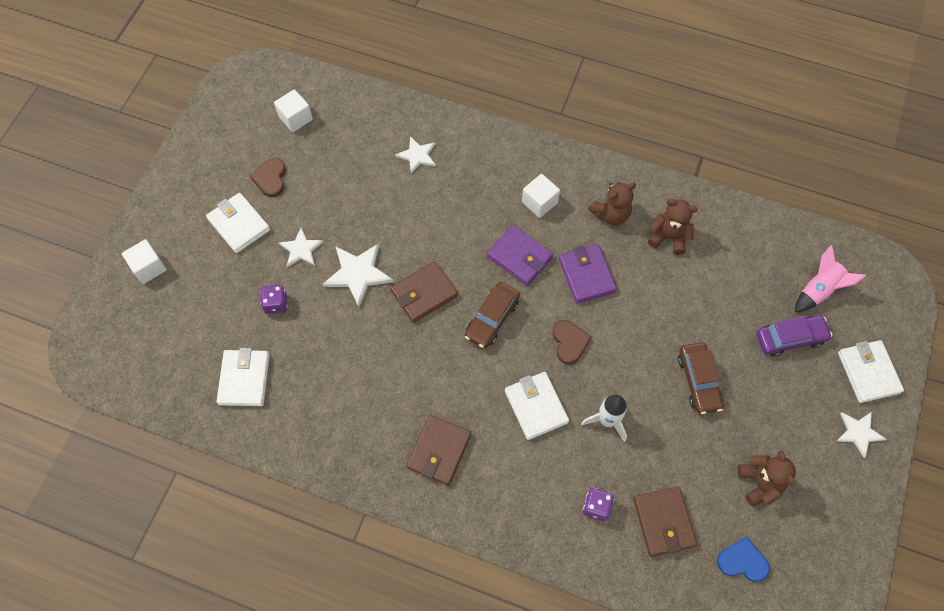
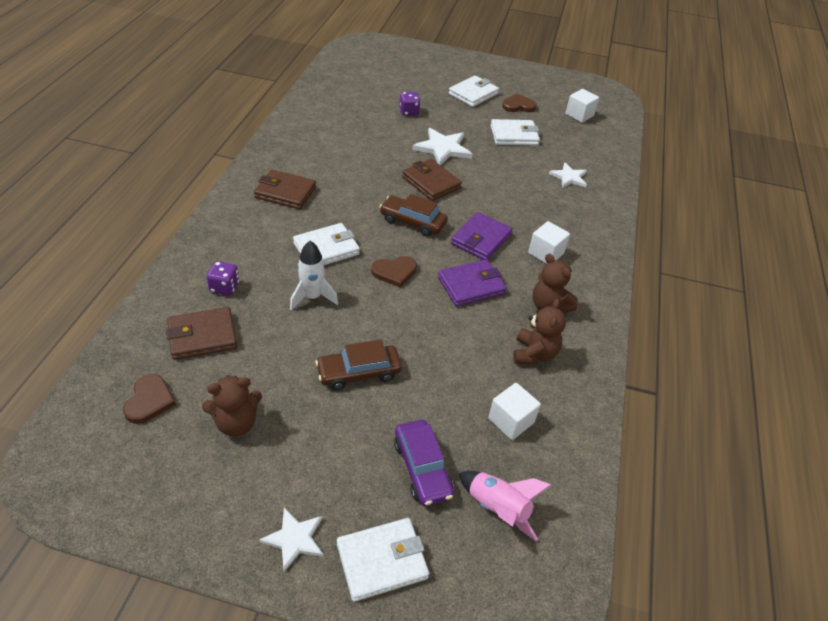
camera: 80 degrees right, 20 degrees down
white cube [122,239,167,284] -> white cube moved to [488,383,541,440]
white wallet [216,348,270,406] -> white wallet moved to [491,119,540,146]
white star [279,228,324,267] -> none
blue heart [717,537,770,582] -> brown heart [123,374,176,424]

